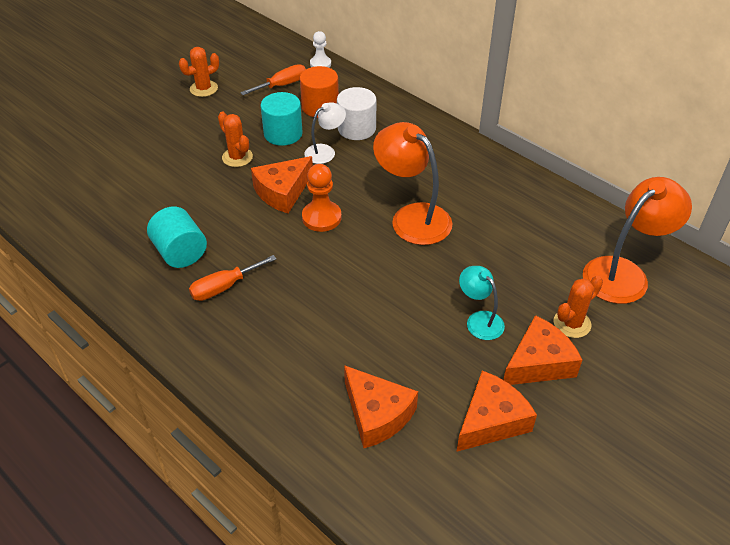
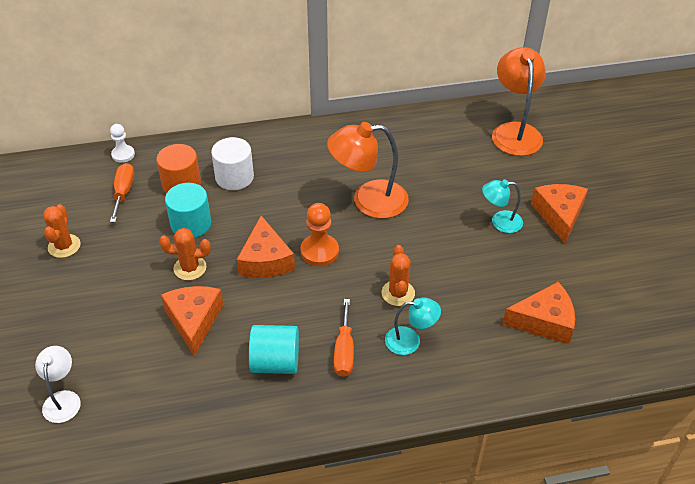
camera: 55 degrees left, 0 degrees up
white lamp [304,102,346,164] -> white lamp moved to [35,346,81,423]
orange cheese [456,371,537,452] -> orange cheese moved to [161,286,223,356]
orange cactus [554,276,603,338] -> orange cactus moved to [382,245,415,306]
none -> turquoise lamp [385,298,441,355]

